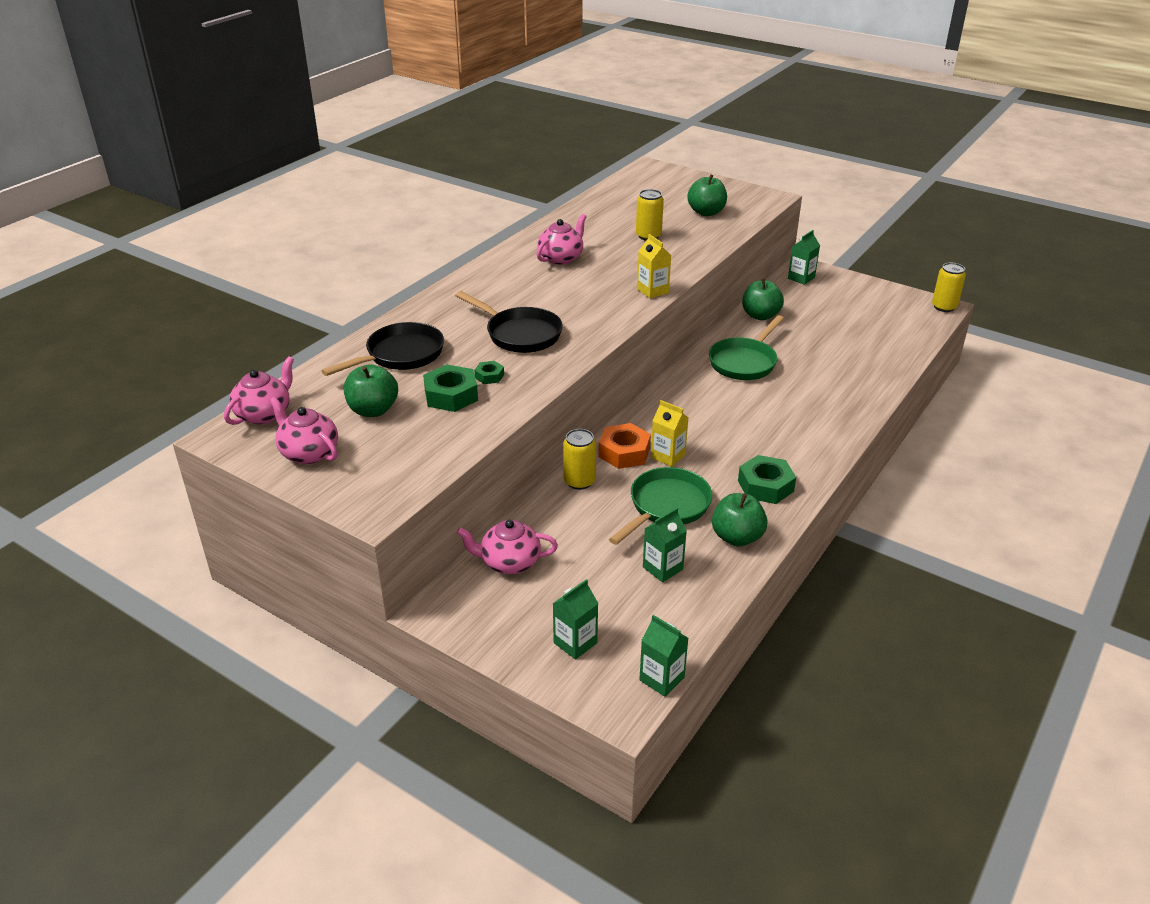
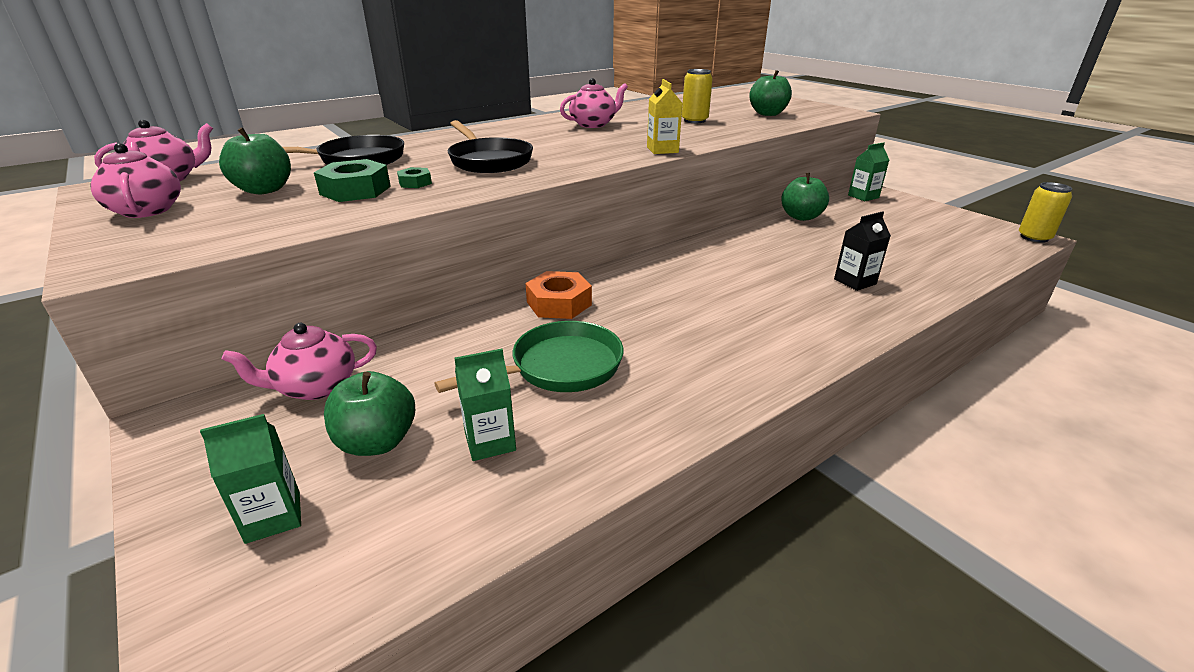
camera: 20 degrees right, 5 degrees down
pink teapot [456,520,558,574] -> pink teapot turned 45 degrees counterclockwise [222,323,377,400]
yellow can [563,429,596,490] -> none
green carton [639,615,688,697] -> none
yellow carton [651,400,688,467] -> none
green pan [709,315,784,380] -> none
green apple [712,493,768,547] -> green apple moved to [324,371,415,456]
green nut [738,455,796,504] -> none
none -> black carton [834,211,891,291]

